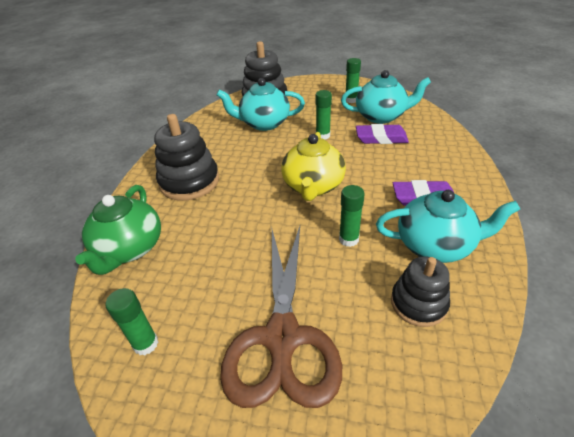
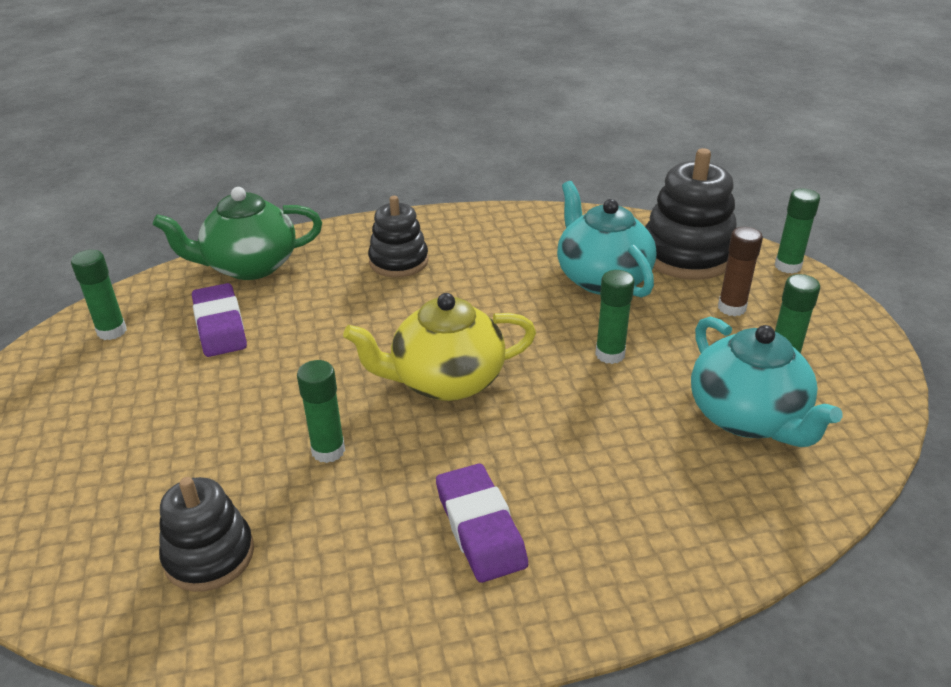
camera: 65 degrees right, 5 degrees down
black stacking toy [154,114,219,201] -> black stacking toy [368,196,428,278], size x0.64
brown scissors [220,226,342,408] -> none
purple eraser [356,124,409,144] -> purple eraser moved to [192,283,247,357]
turquoise teapot [376,190,520,263] -> none
none -> brown glue stick [718,227,763,316]
none -> green glue stick [774,188,820,274]

